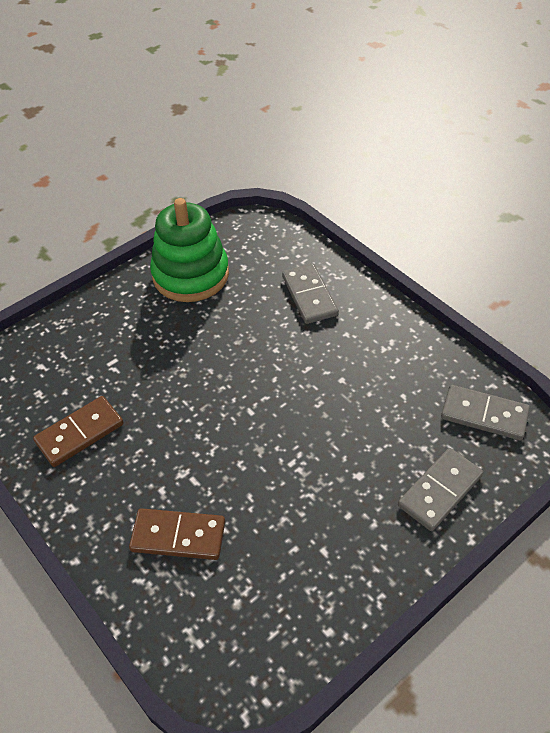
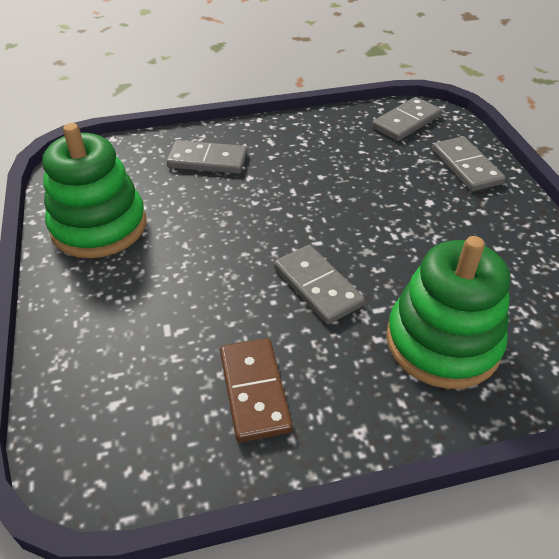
camera: 65 degrees left, 5 degrees down
brown domino [129,508,225,560] -> green stacking toy [386,236,510,389]
none -> grey domino [274,245,365,324]

